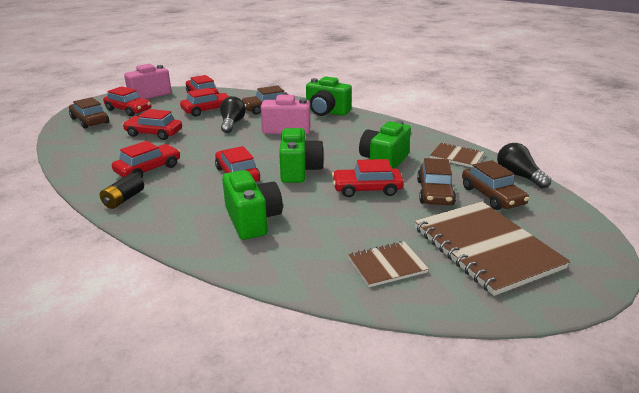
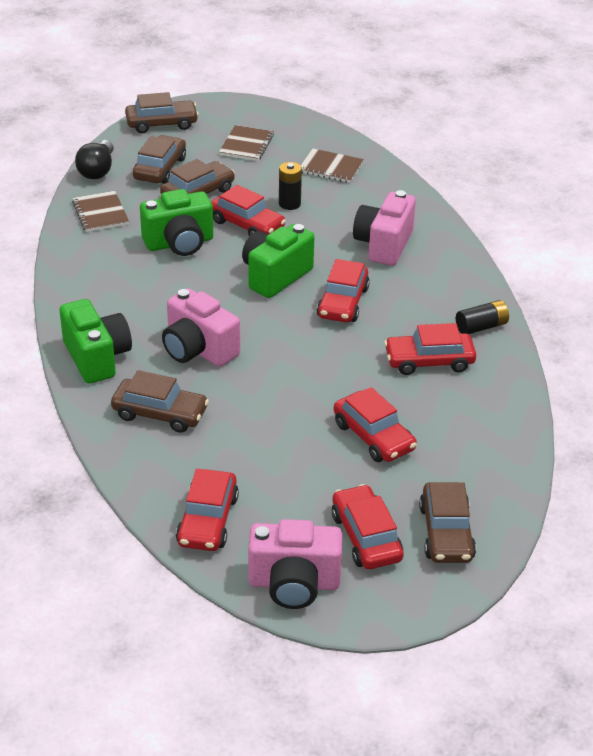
camera: 140 degrees left, 10 degrees up
red car [180,88,230,117] -> none
black light bulb [220,96,246,133] -> none
green camera [222,170,283,240] -> pink camera [353,190,416,266]
brown notebook [415,202,570,296] -> brown notebook [219,125,274,161], size x0.51
none -> brown car [125,92,199,133]
none -> black battery [279,162,302,210]

